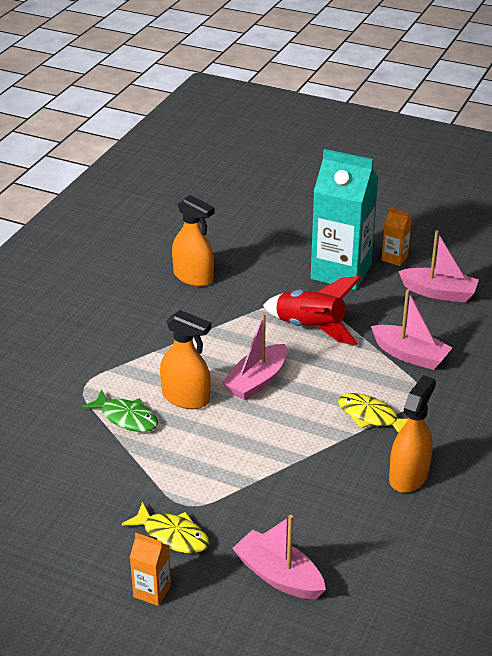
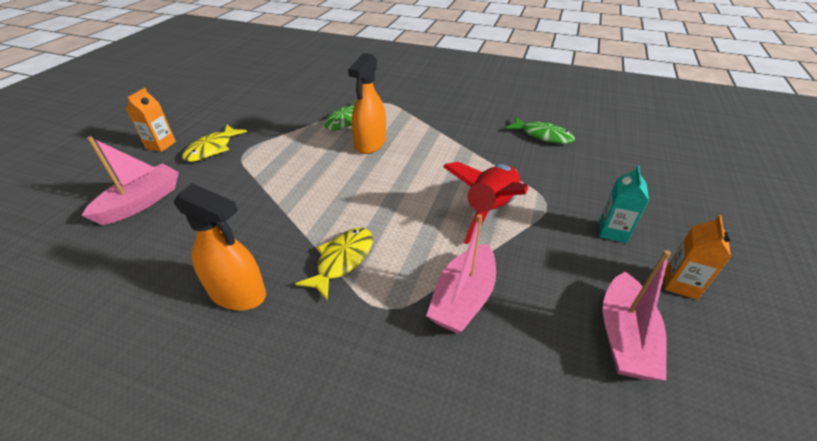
camera: 85 degrees right, 5 degrees up
orange spray bottle [172,195,214,287] -> green fish [505,117,575,144]
pink boat [222,313,287,401] -> none
turquoise carton [311,149,378,290] -> turquoise carton [599,166,649,243], size x0.43

